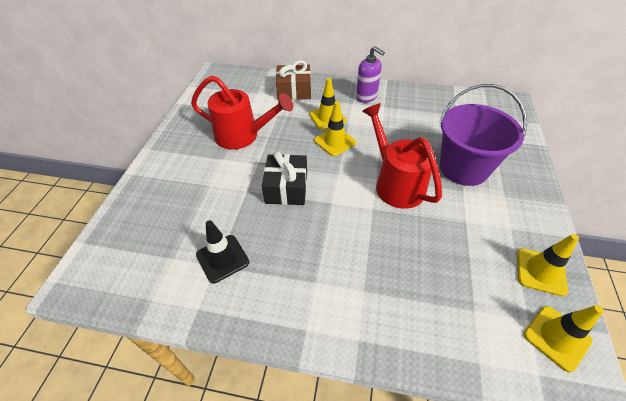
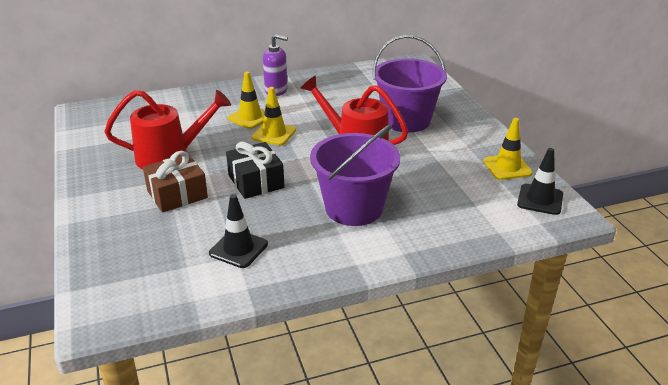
camera: 30 degrees left, 15 degrees down
brown gift [276,60,311,100] -> brown gift moved to [143,151,208,213]
yellow traffic cone [524,305,604,372] -> black traffic cone [517,148,563,215]
none -> purple bucket [310,124,400,226]

